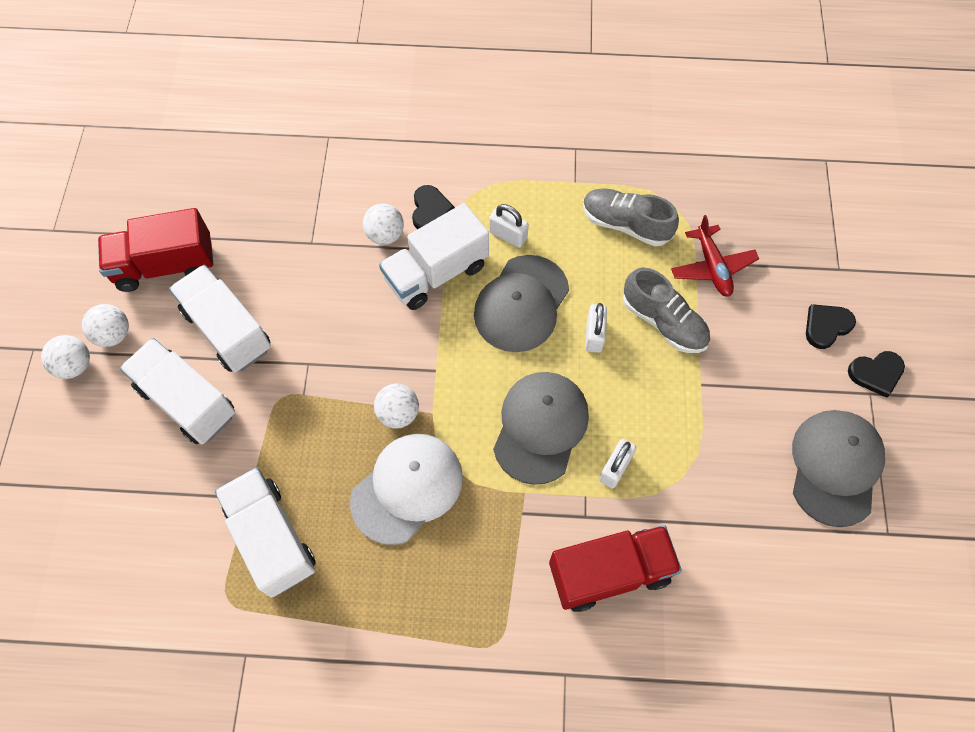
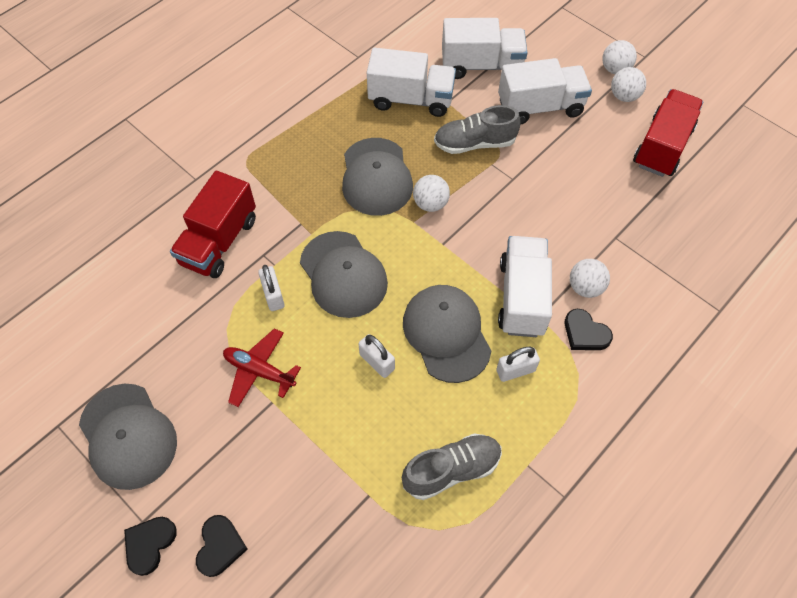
camera: 130 degrees right, 5 degrees down
white truck [169,265,271,372] -> white truck moved to [442,18,527,79]
white cap [350,433,463,545] -> grey cap [342,138,413,216]
grey shoe [623,268,710,353] -> grey shoe moved to [434,105,520,154]
red plane [671,215,759,297] -> red plane moved to [223,328,301,407]

